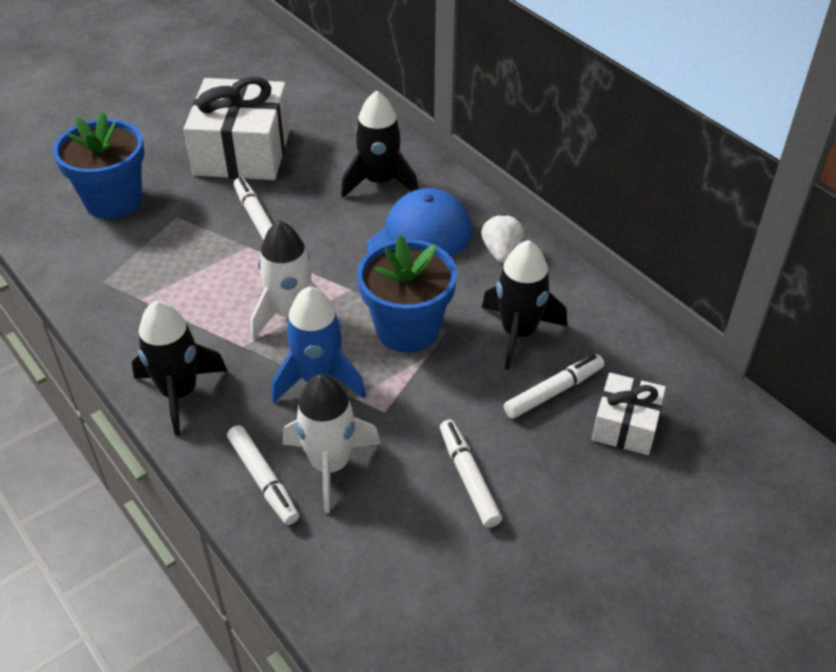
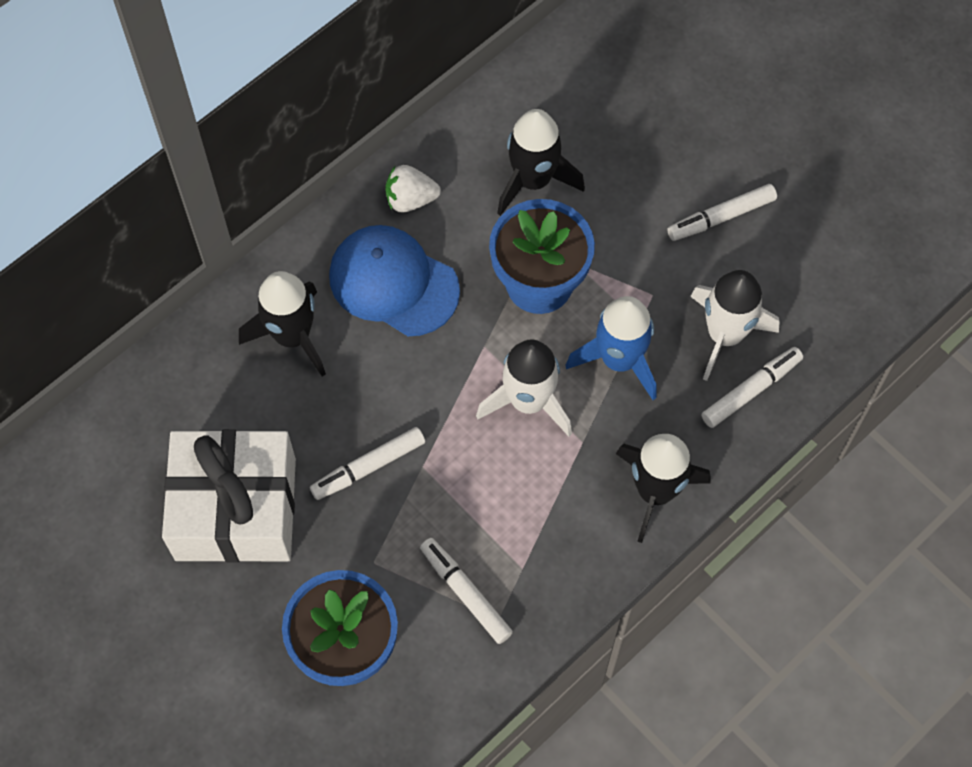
camera: 95 degrees left, 20 degrees up
white marker [504,354,604,419] -> white marker moved to [420,538,513,644]
white gift [592,373,666,455] -> none

